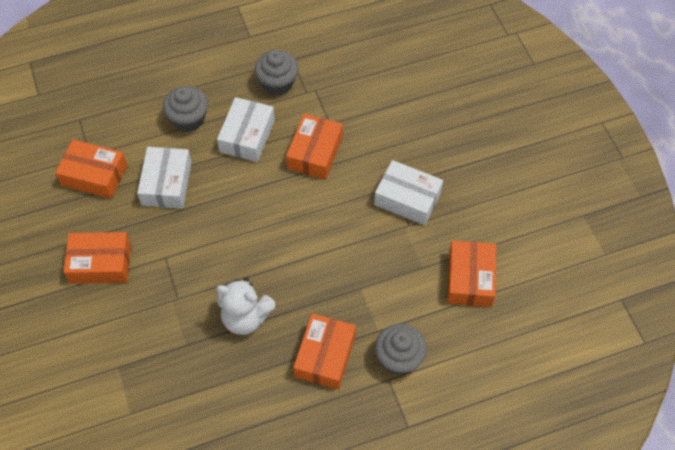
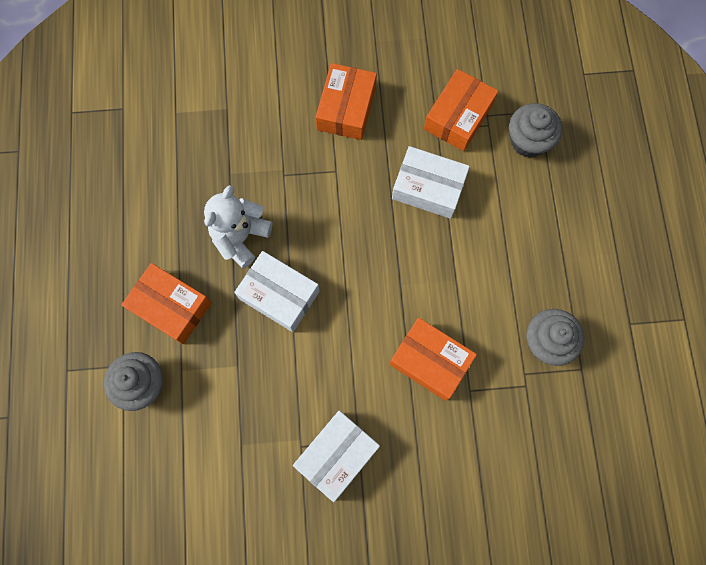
camera: 105 degrees right, 15 degrees up
grey cupcake [163,86,208,132] -> grey cupcake moved to [509,103,563,157]
white box [217,97,275,162] -> white box moved to [234,251,320,332]
orange box [447,240,496,307] -> none

